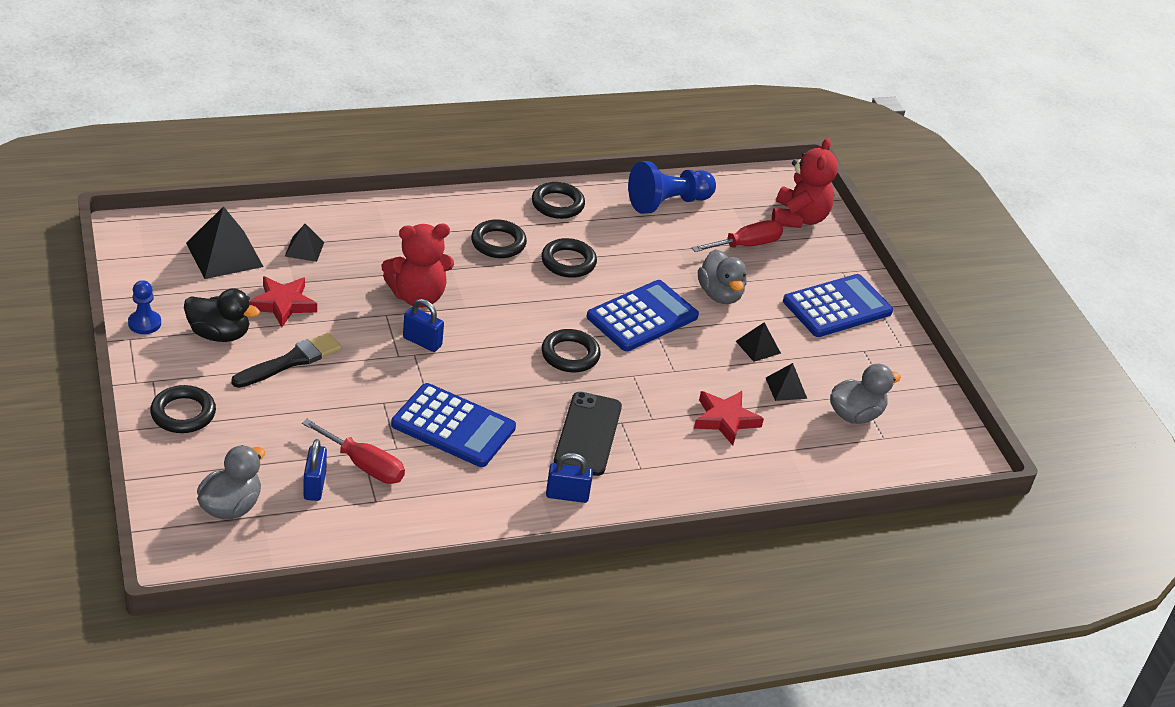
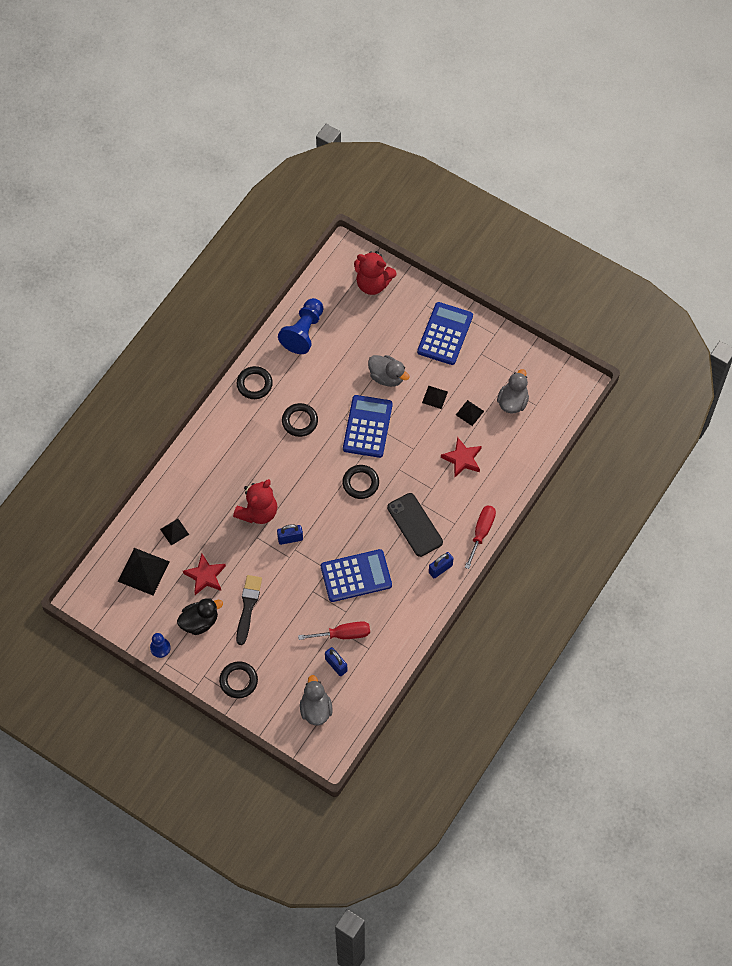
camera: 35 degrees left, 25 degrees up
black ring [471,219,527,258] -> none
red screwdriver [692,220,783,252] -> red screwdriver moved to [465,505,496,569]
red teddy bear [772,138,838,228] -> red teddy bear turned 135 degrees clockwise [354,251,397,295]

